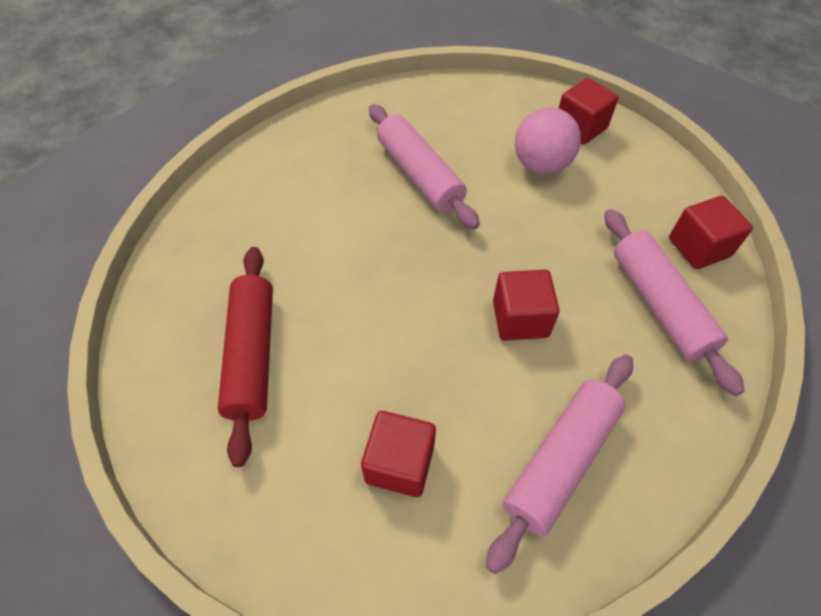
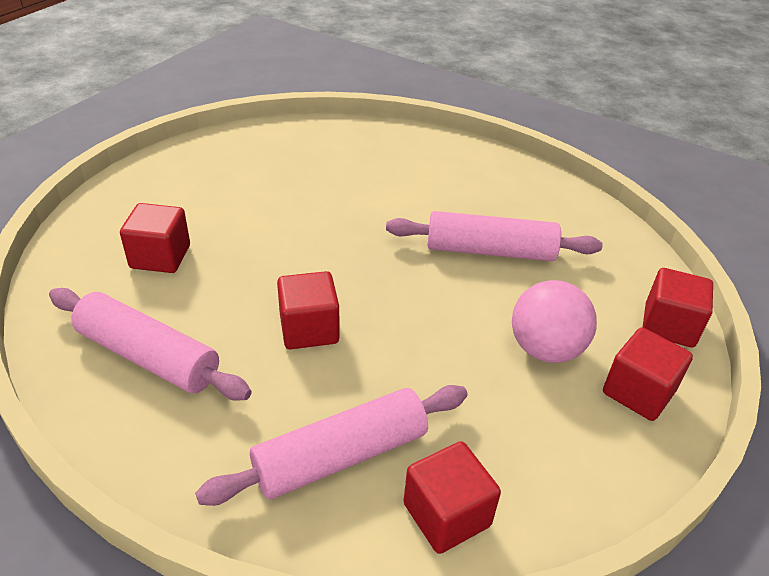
camera: 80 degrees right, 15 degrees down
red rolling pin [218,247,273,467] -> none
pink rolling pin [369,104,480,230] -> pink rolling pin turned 45 degrees clockwise [386,211,602,261]
none -> red cube [643,268,713,348]

